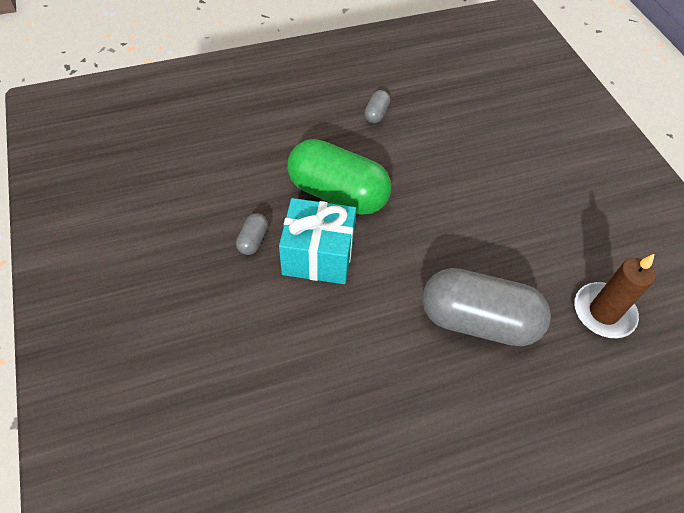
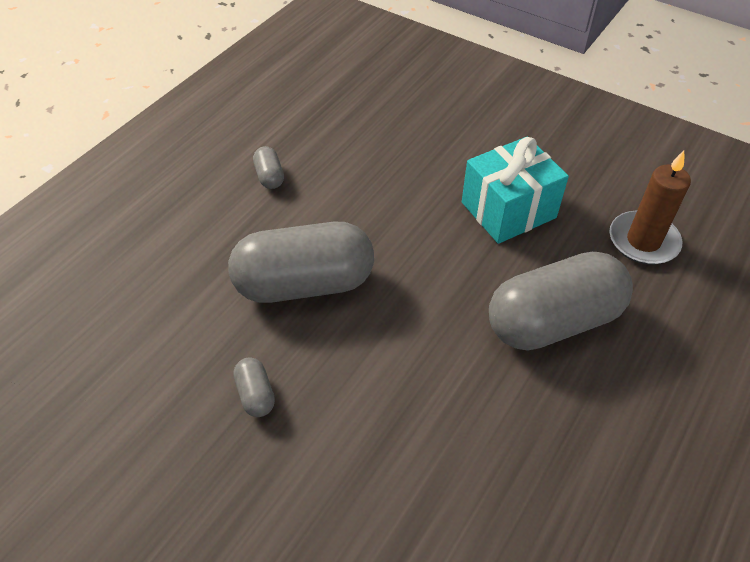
camera: 35 degrees left, 5 degrees down
turquoise gift [279,198,356,284] -> turquoise gift moved to [462,136,569,244]
green capsule [287,139,391,215] -> grey capsule [228,222,374,303]

